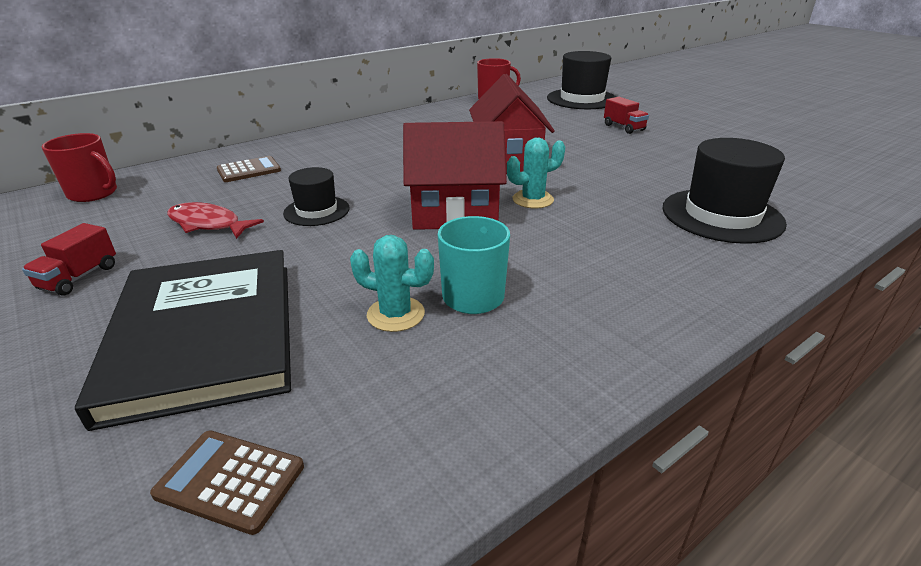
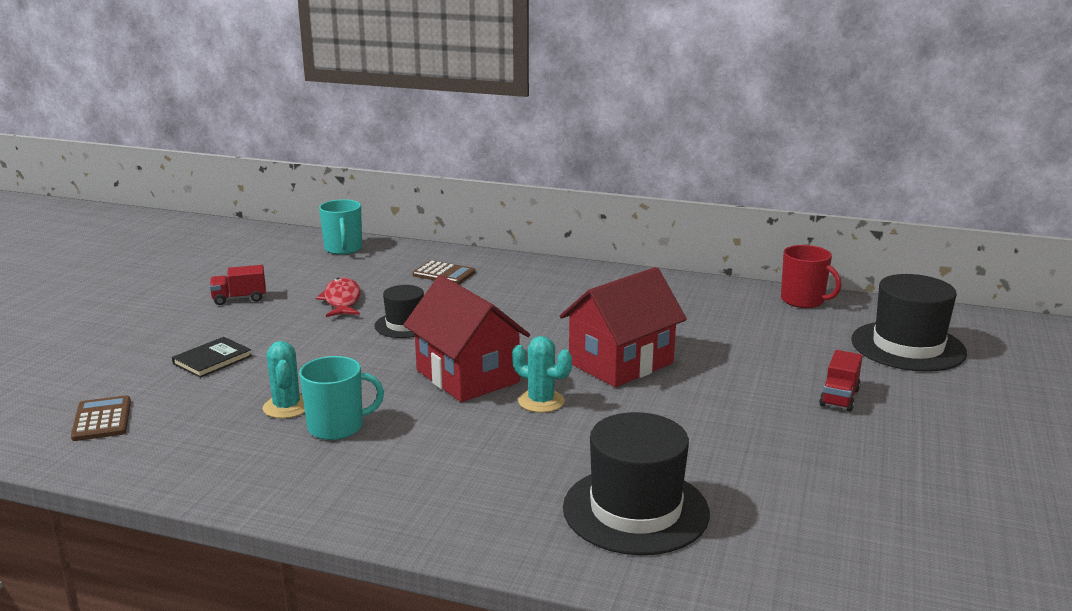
camera: 55 degrees right, 10 degrees down
red mug [41,133,117,202] -> turquoise mug [319,199,362,255]
black book [75,250,291,431] -> black book [172,337,252,378], size x0.41

